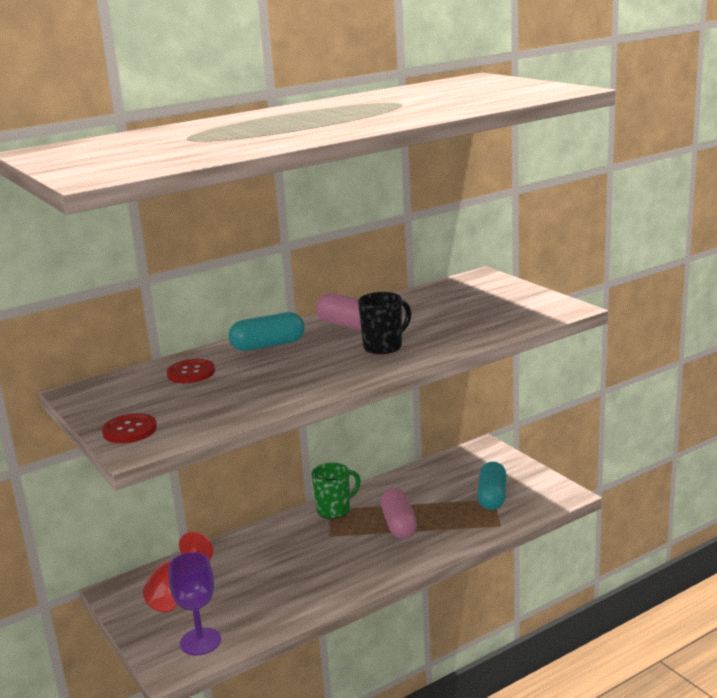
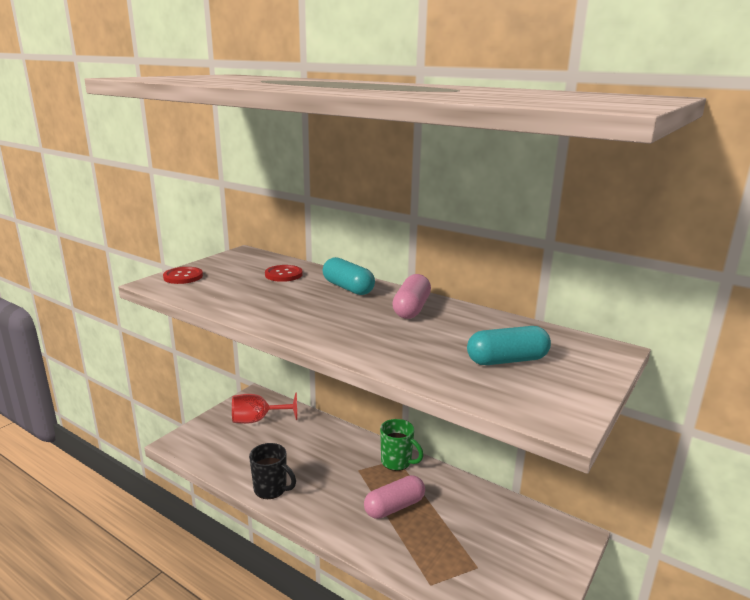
camera: 65 degrees right, 0 degrees up
purple goblet [168,552,221,656] -> none
black mug [358,292,411,354] -> black mug moved to [249,443,296,499]
turquoise capsule [477,461,507,510] -> turquoise capsule moved to [467,326,551,365]

